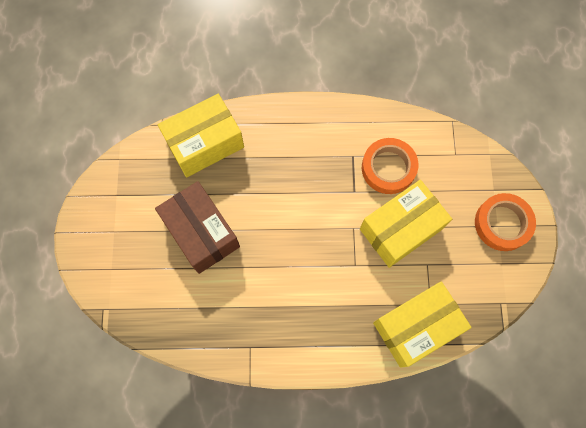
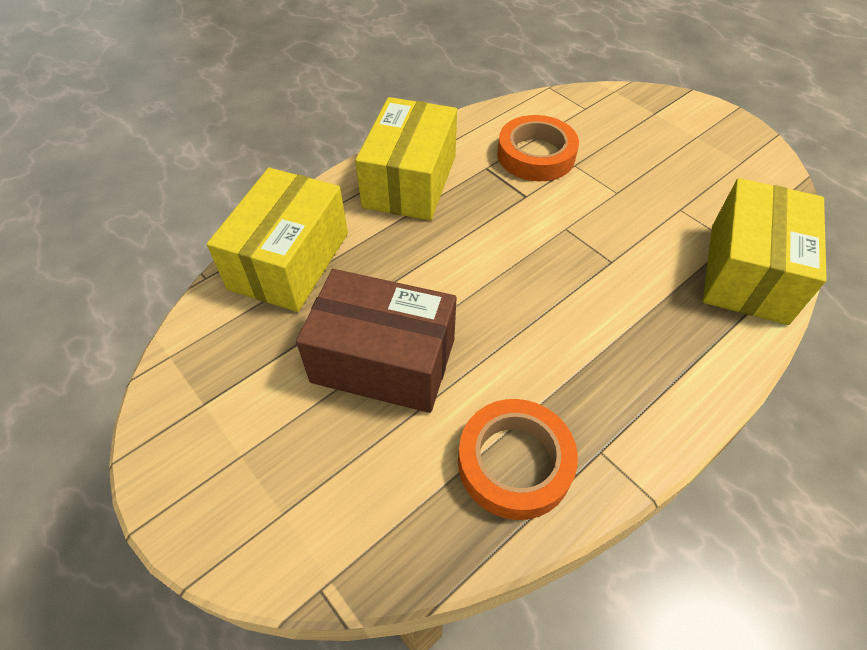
camera: 40 degrees left, 20 degrees down
yellow box [360,180,452,268] -> yellow box moved to [355,97,457,221]
orange tape [475,193,536,251] -> orange tape moved to [458,399,578,520]

